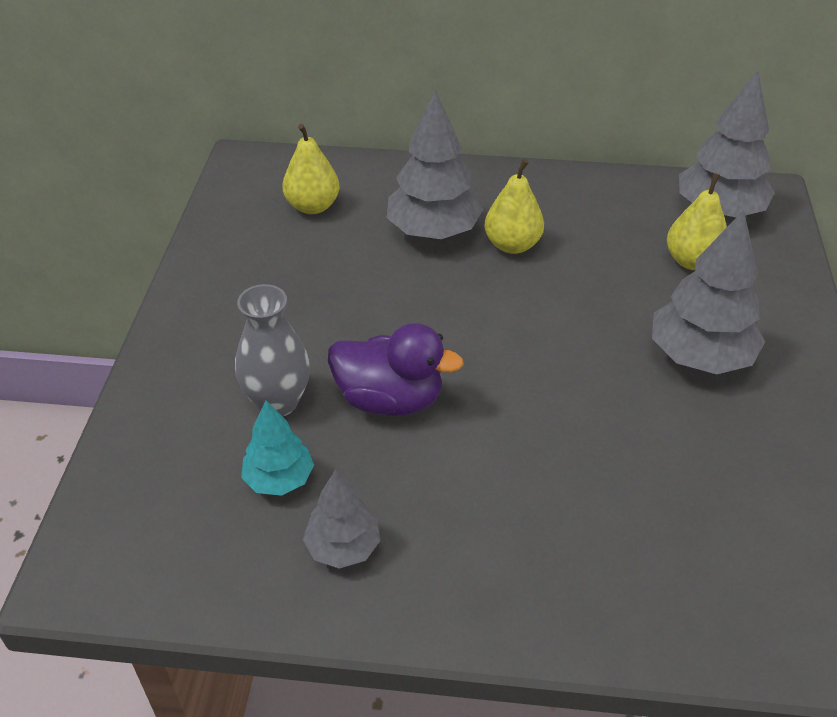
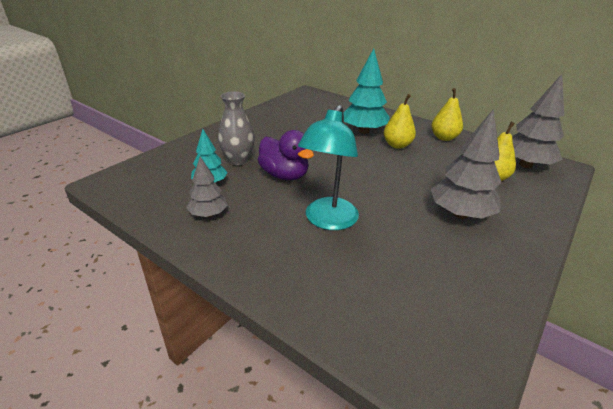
camera: 30 degrees right, 10 degrees down
yellow pear [283,124,340,214] -> yellow pear moved to [431,88,463,141]
grey tree [386,89,483,239] -> turquoise tree [343,48,390,134]
none -> turquoise lamp [298,105,359,230]

